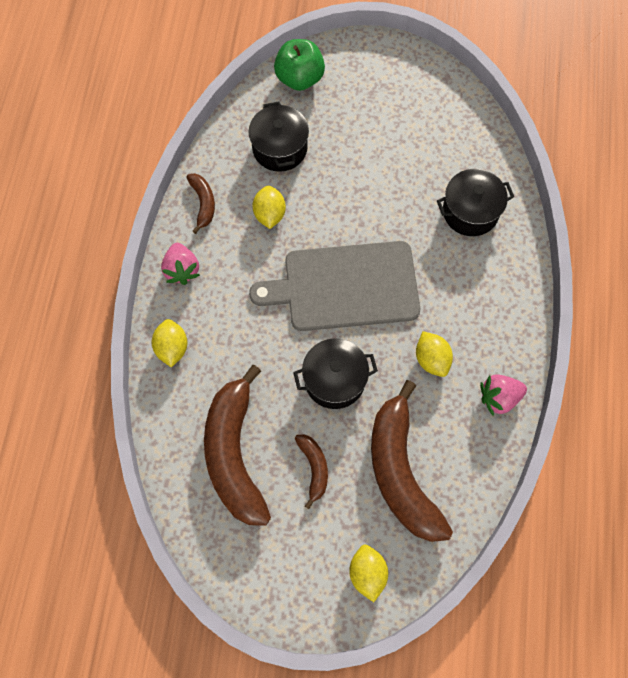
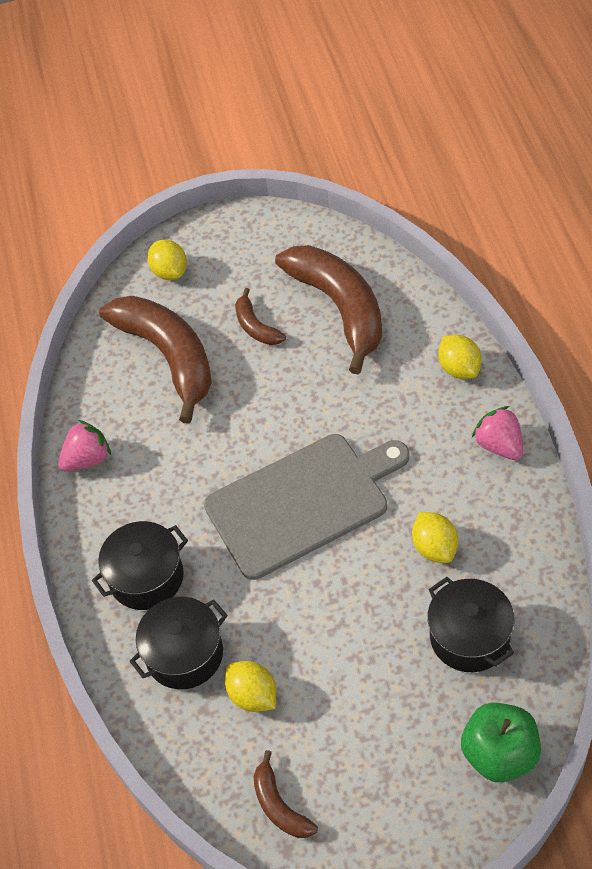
camera: 165 degrees right, 15 degrees down
brown banana [186,173,215,234] -> brown banana moved to [253,750,318,838]
black pot [293,338,378,409] -> black pot moved to [92,521,188,610]
yellow lemon [416,331,453,377] -> yellow lemon moved to [225,661,276,712]

